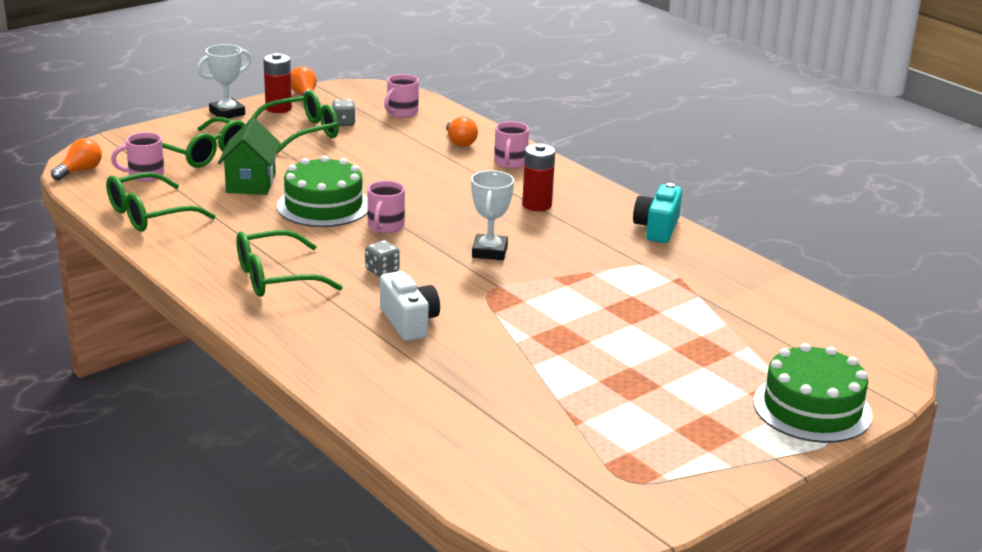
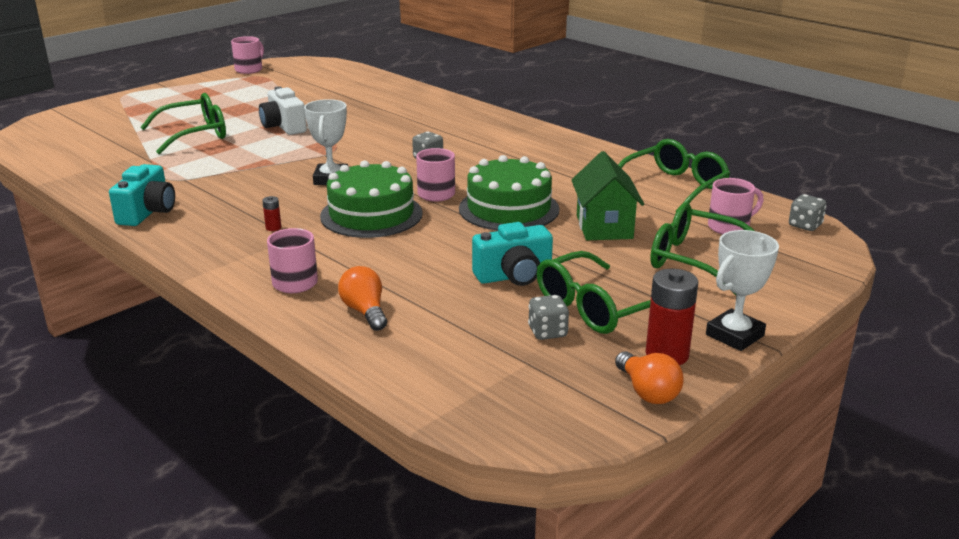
camera: 175 degrees right, 0 degrees up
orange light bulb [51,138,102,181] -> grey dice [789,194,826,231]
green glasses [236,230,343,297] -> green glasses moved to [140,93,226,155]
white camera [380,271,440,341] -> white camera moved to [259,86,307,135]
pink mug [384,74,419,118] -> pink mug moved to [231,36,264,74]
red battery [522,144,555,211] -> red battery [262,196,281,231], size x0.46
green cake [753,343,872,443] -> green cake moved to [320,160,423,238]
none -> turquoise camera [472,222,553,286]

